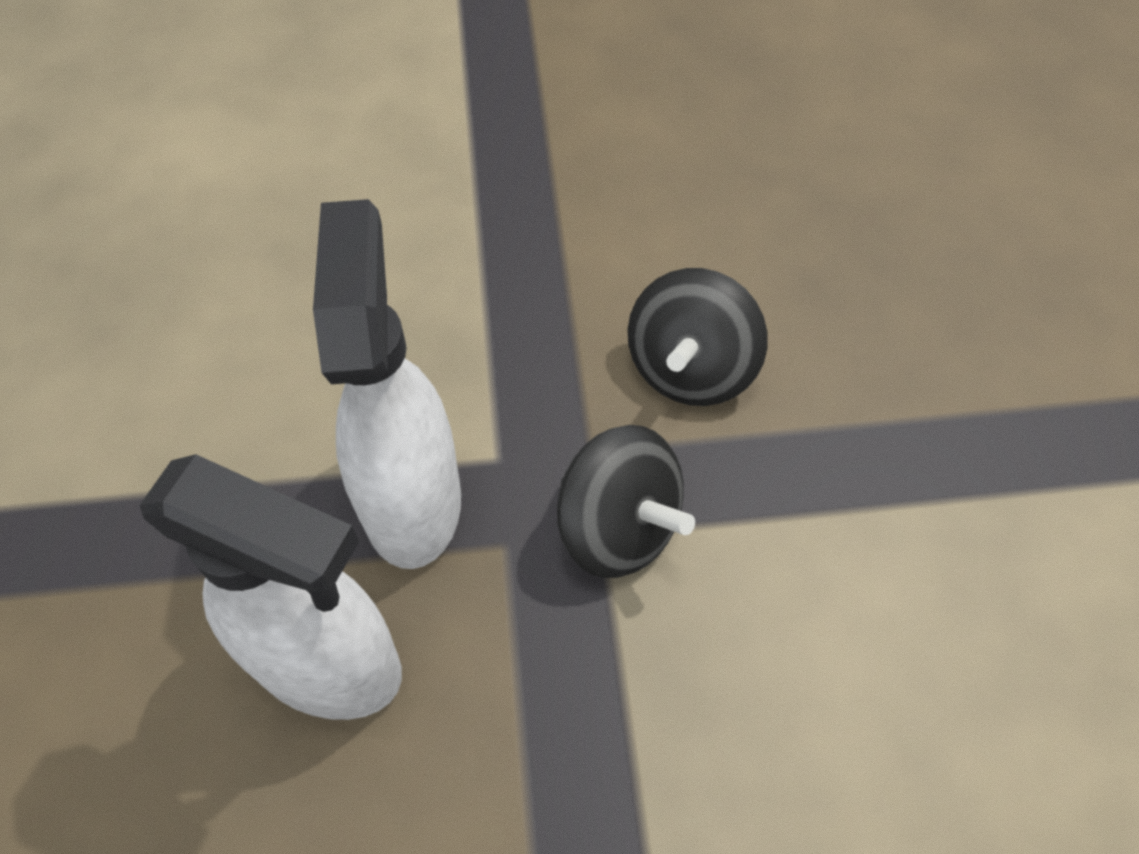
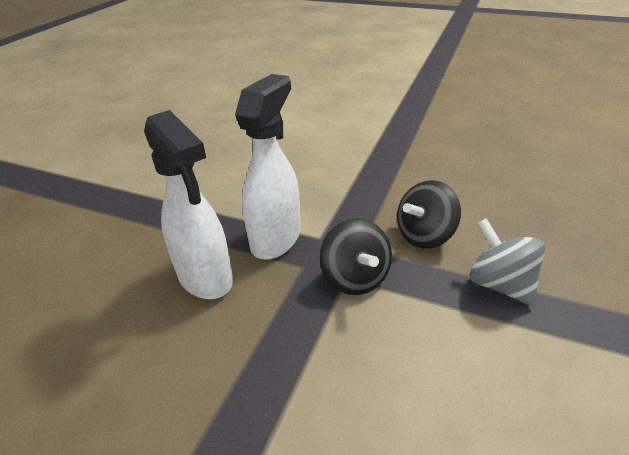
camera: 30 degrees right, 20 degrees down
none -> grey spinning top [470,218,546,306]

